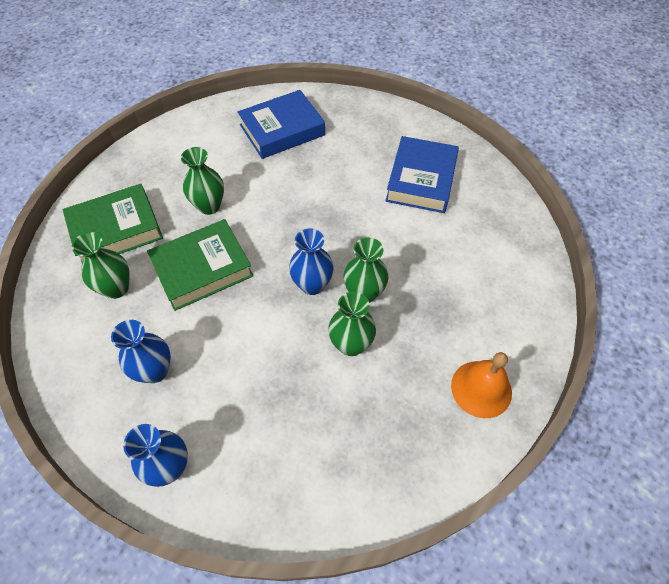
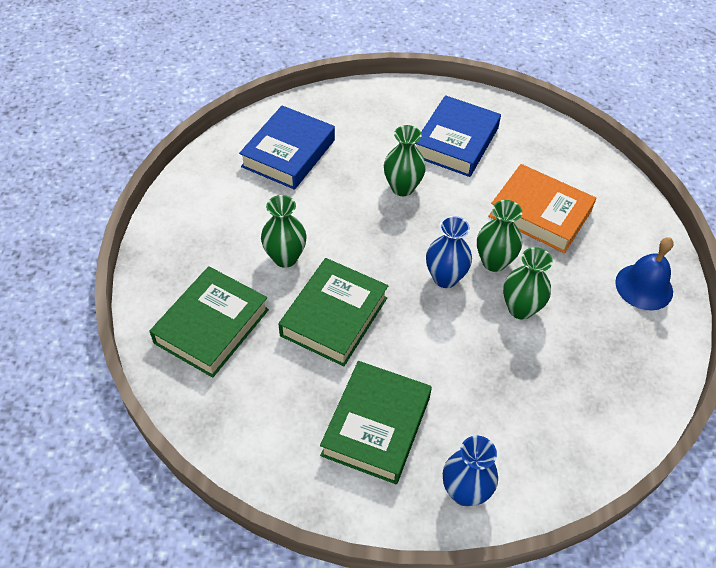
camera: 35 degrees left, 5 degrees down
green vase [72,232,130,299] -> green vase moved to [384,125,426,196]
blue vase [111,320,171,383] -> green book [320,361,432,484]
blue book [386,136,459,213] -> blue book turned 45 degrees clockwise [415,95,501,177]
orange bell [451,352,512,418] -> blue bell [615,237,674,311]
none -> orange book [488,164,596,253]

